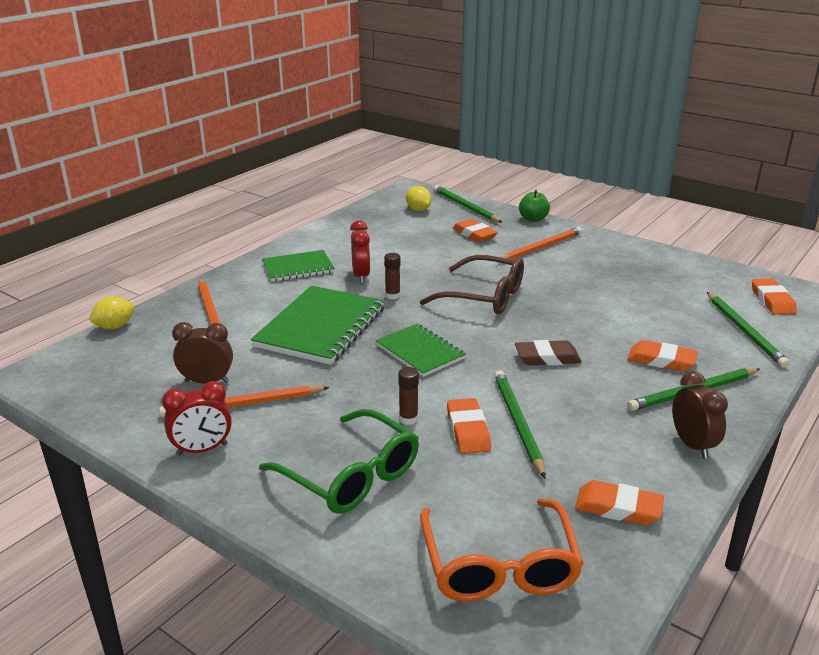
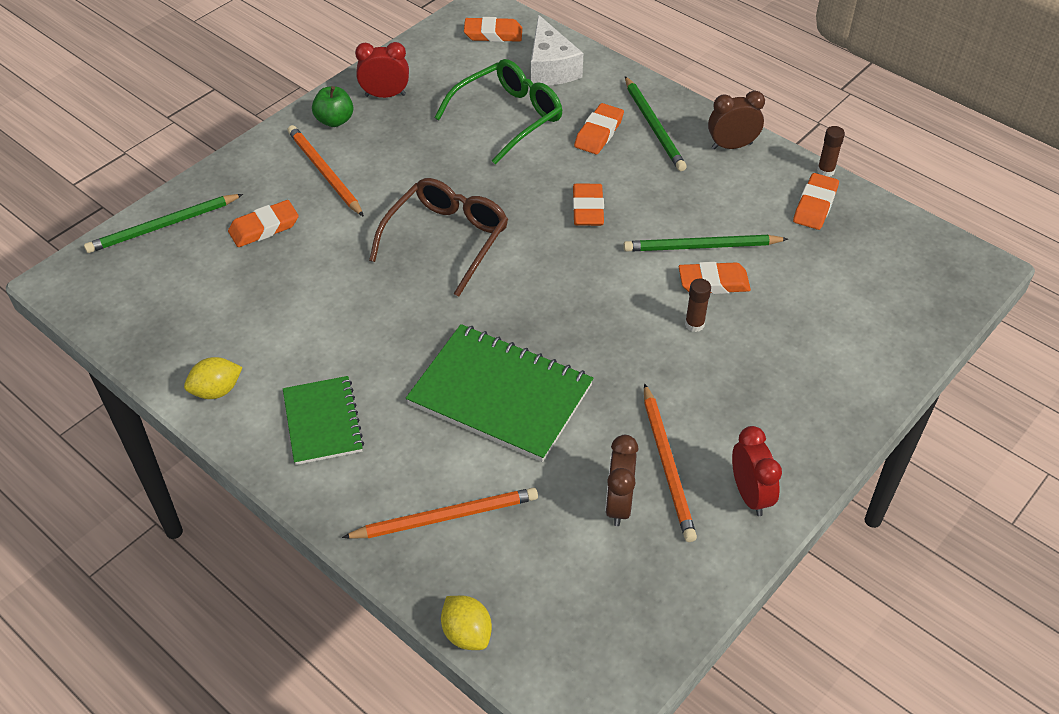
camera: 85 degrees left, 20 degrees up
green glasses [259,409,419,514] -> green glasses moved to [434,59,562,165]
red clock [350,220,370,283] -> red clock moved to [355,42,409,98]
green notebook [376,324,466,377] -> none
brown glue stick [384,253,400,299] -> brown glue stick moved to [817,126,845,177]
yellow lemon [406,186,432,211] -> yellow lemon moved to [184,357,243,399]
orange glasses [420,498,584,601] -> none
brown eraser [515,340,582,366] -> orange eraser [573,184,604,226]
green apple [519,190,550,222] -> green apple moved to [312,86,353,127]
green pencil [707,292,790,368] -> white cheese [531,15,583,86]

